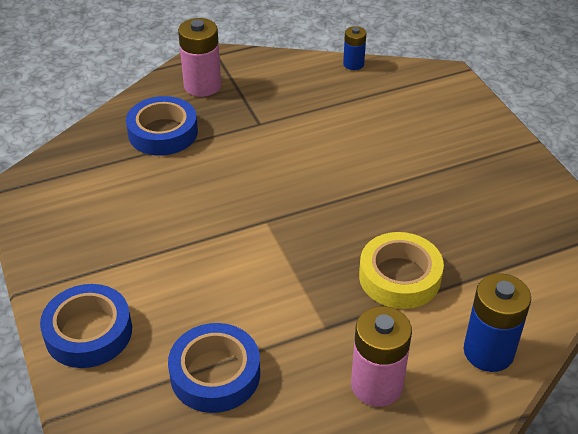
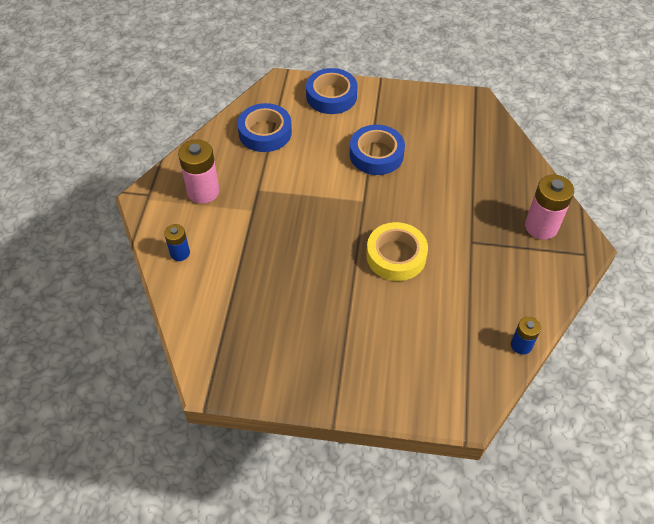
camera: 120 degrees right, 10 degrees up
blue tape [126,96,198,156] -> blue tape moved to [350,125,405,175]
yellow tape [359,232,444,309] -> yellow tape moved to [366,222,428,281]
blue battery [464,273,531,372] -> blue battery [164,224,190,261], size x0.58

